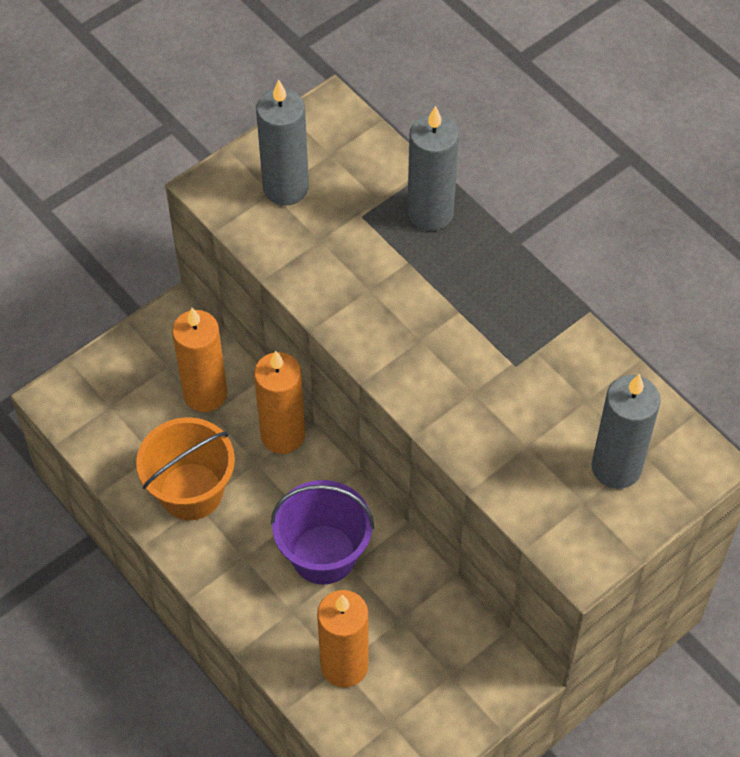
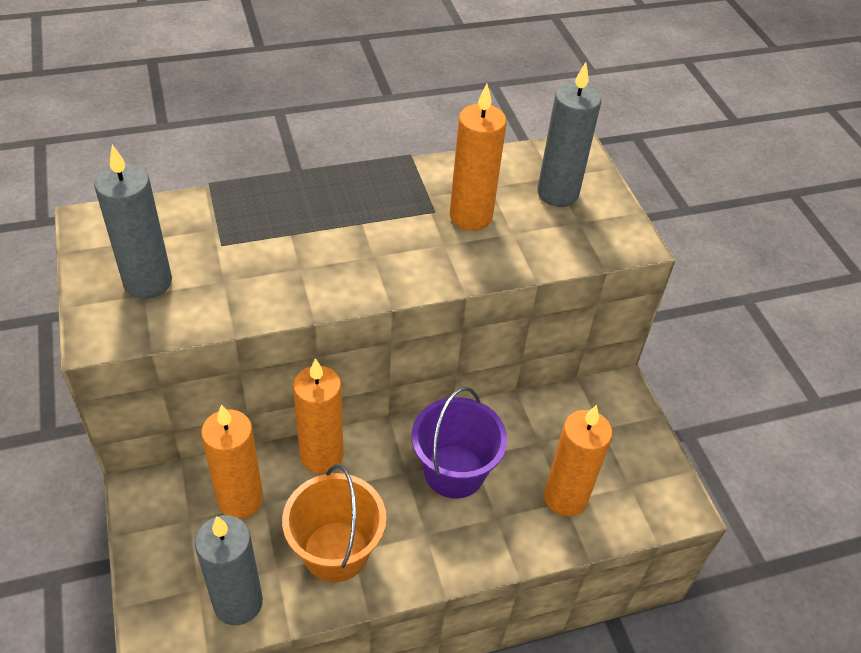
camera: 70 degrees left, 10 degrees down
grey candle [407,106,459,231] -> grey candle moved to [195,515,263,625]
none -> orange candle [450,84,507,231]

